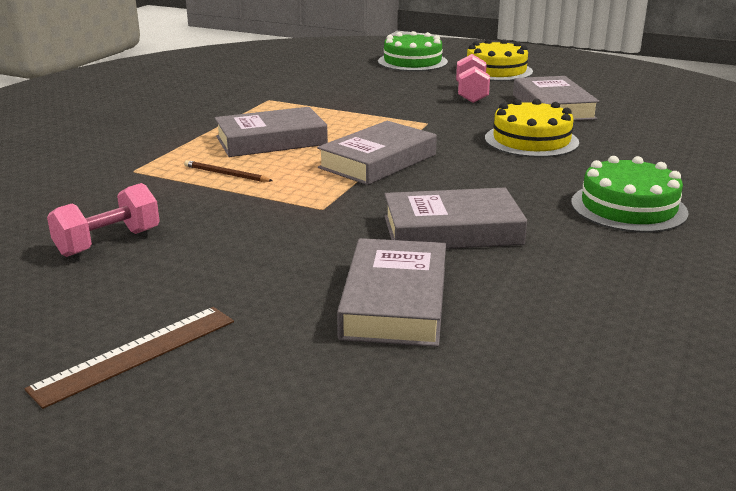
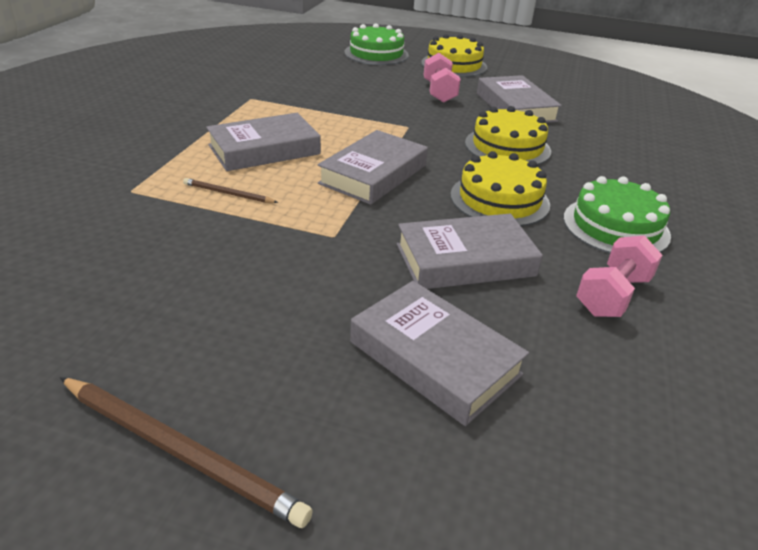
camera: 10 degrees left, 10 degrees up
brown ruler [25,307,234,409] -> brown pencil [60,377,313,528]
pink dumbbell [47,183,160,257] -> pink dumbbell moved to [576,236,662,317]
grey book [337,238,446,347] -> grey book turned 45 degrees counterclockwise [350,281,529,426]
none -> yellow cake [451,151,550,226]

